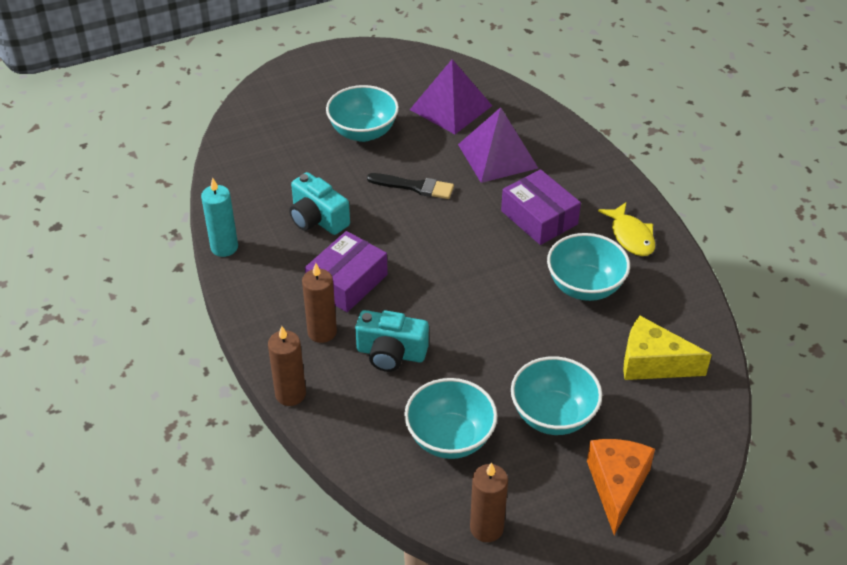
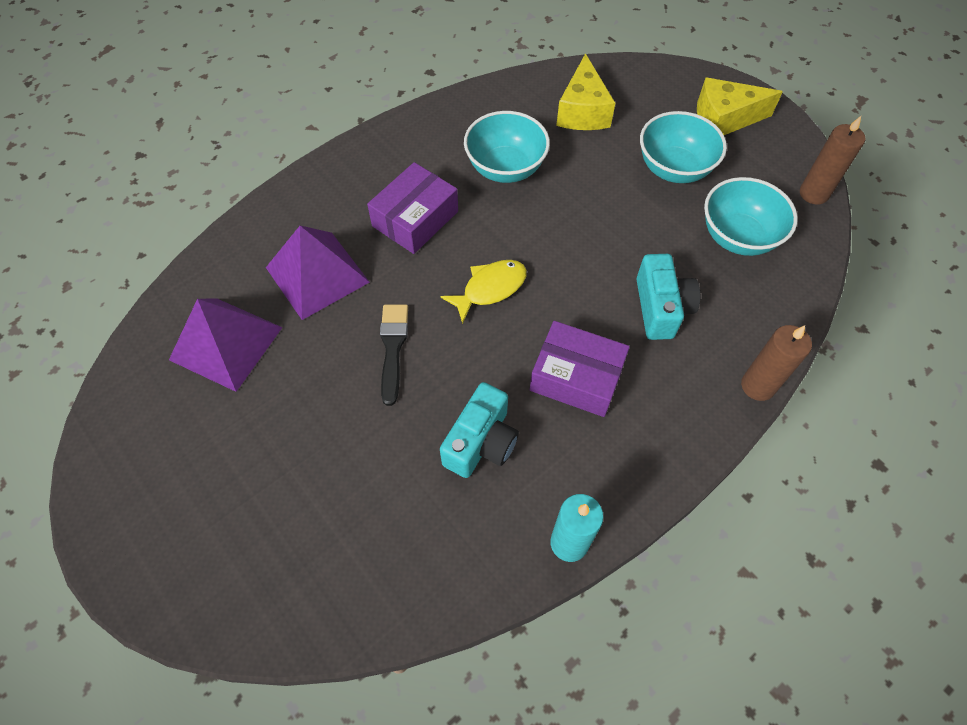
camera: 105 degrees left, 15 degrees up
brown candle [302,263,337,343] -> none
turquoise bowl [326,85,399,142] -> none
orange cheese [587,439,655,535] -> yellow cheese [697,78,783,135]
yellow fish [598,202,655,256] -> yellow fish moved to [440,260,527,324]

